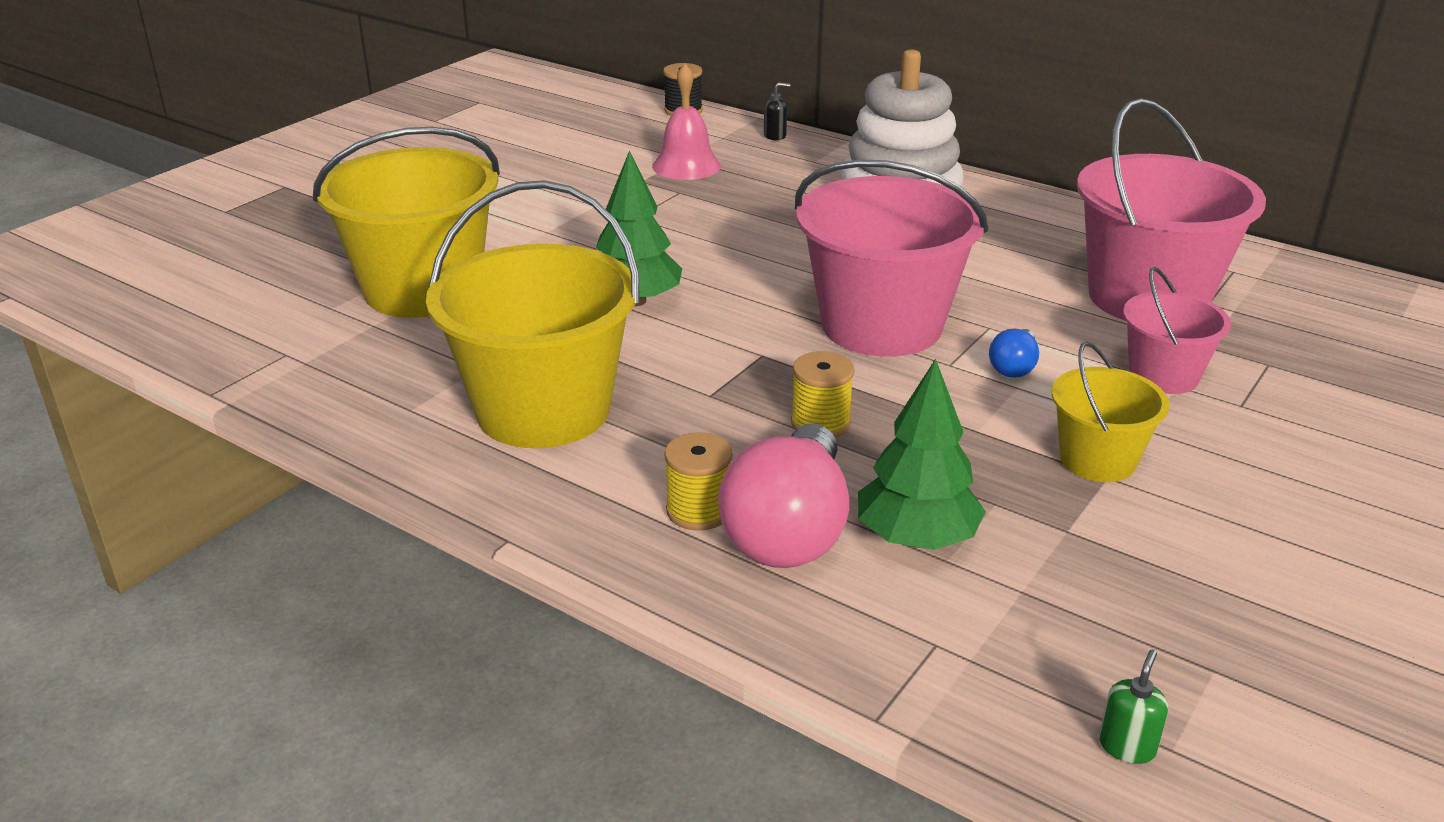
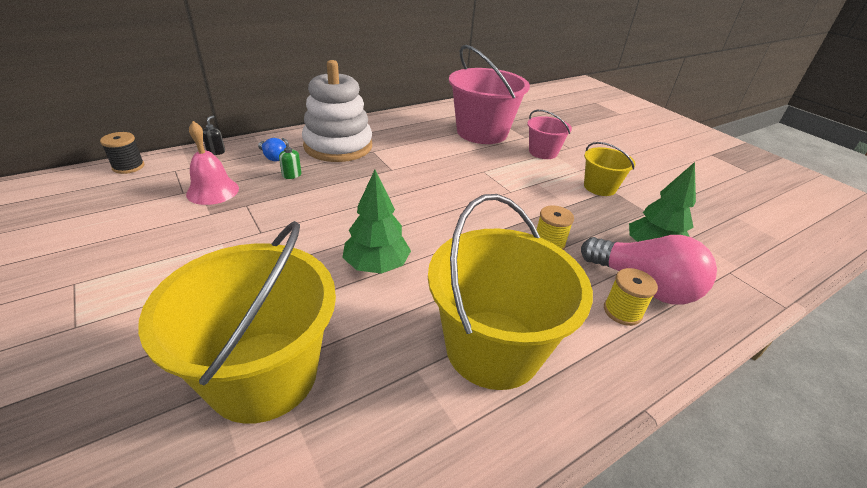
camera: 70 degrees left, 5 degrees up
pink bucket [795,159,988,357] -> none
blue light bulb [989,329,1039,378] -> blue light bulb moved to [258,138,286,161]
green soap dispenser [1099,650,1168,764] -> green soap dispenser moved to [279,138,301,179]

